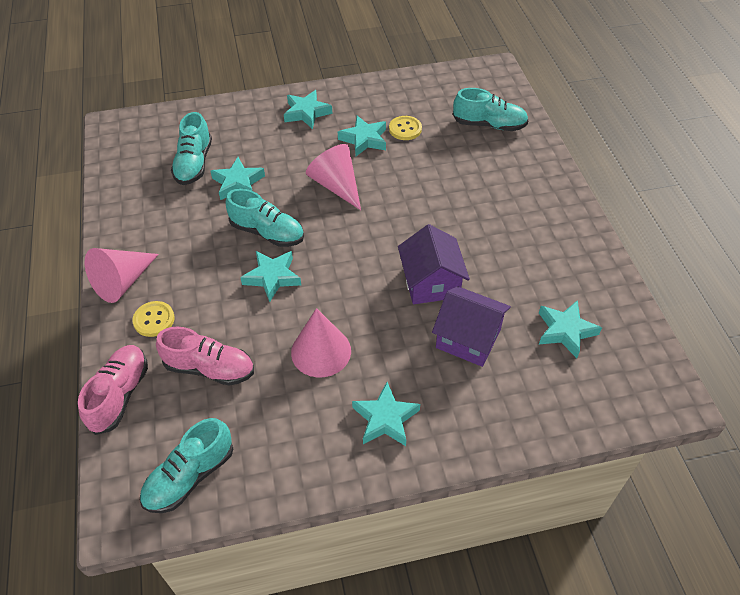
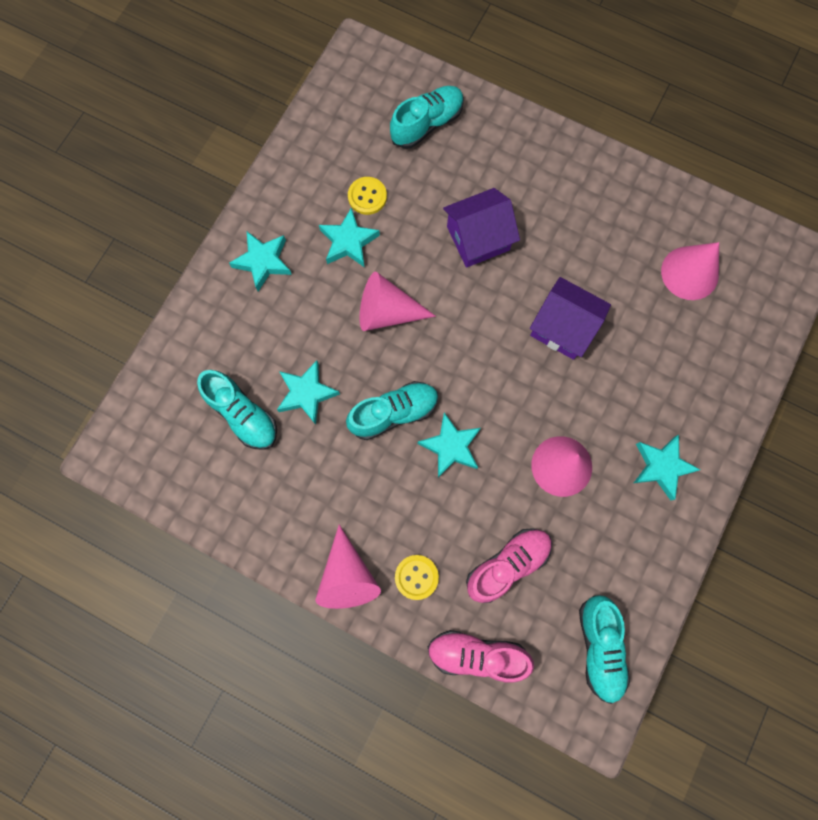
camera: 50 degrees left, 25 degrees up
pink shoe [78,345,148,435] -> pink shoe turned 45 degrees counterclockwise [428,630,534,683]
purple house [432,286,511,367] -> purple house moved to [443,188,520,268]
turquoise star [539,300,602,358] -> pink cone [661,242,719,300]

